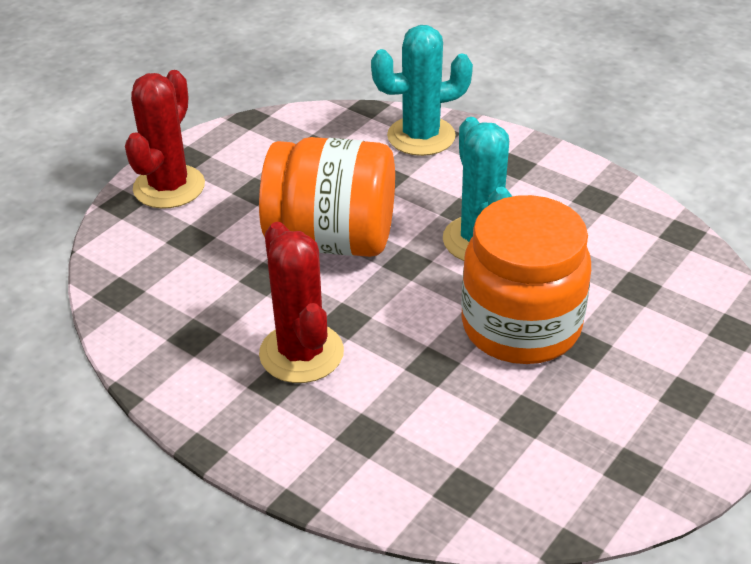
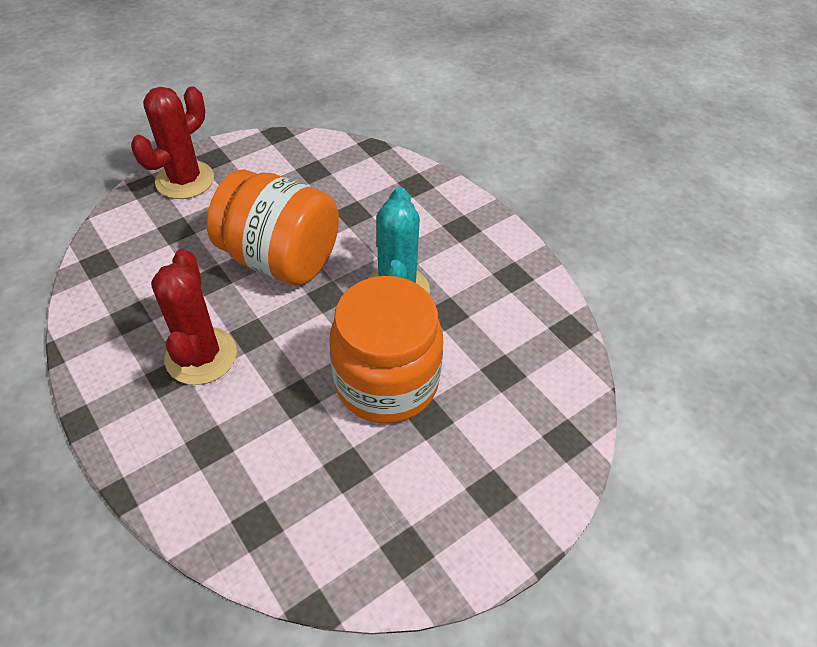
camera: 15 degrees right, 10 degrees up
turquoise cactus [371,25,473,156] -> none

